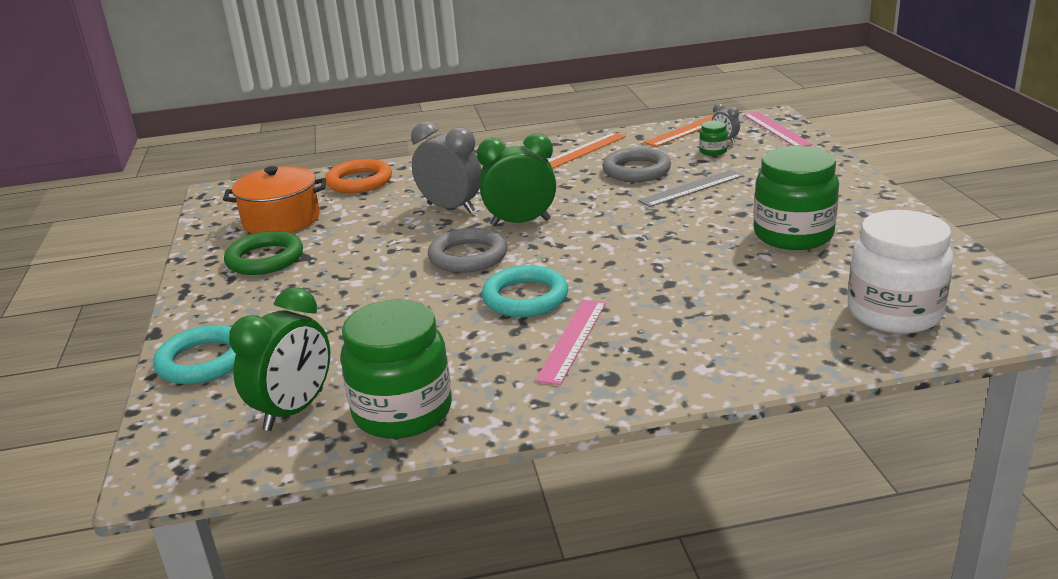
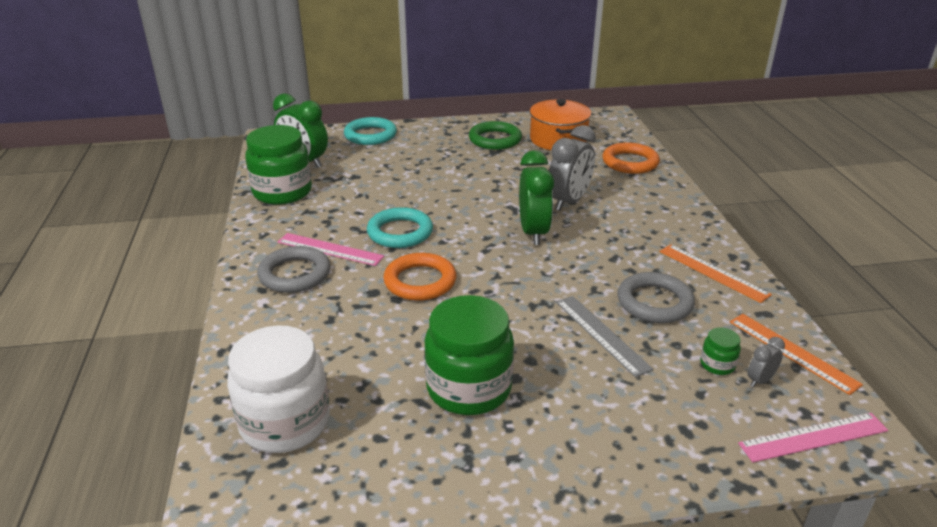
camera: 90 degrees right, 5 degrees up
grey ring [428,228,507,273] -> grey ring moved to [257,246,331,293]
none -> orange ring [383,253,456,301]

